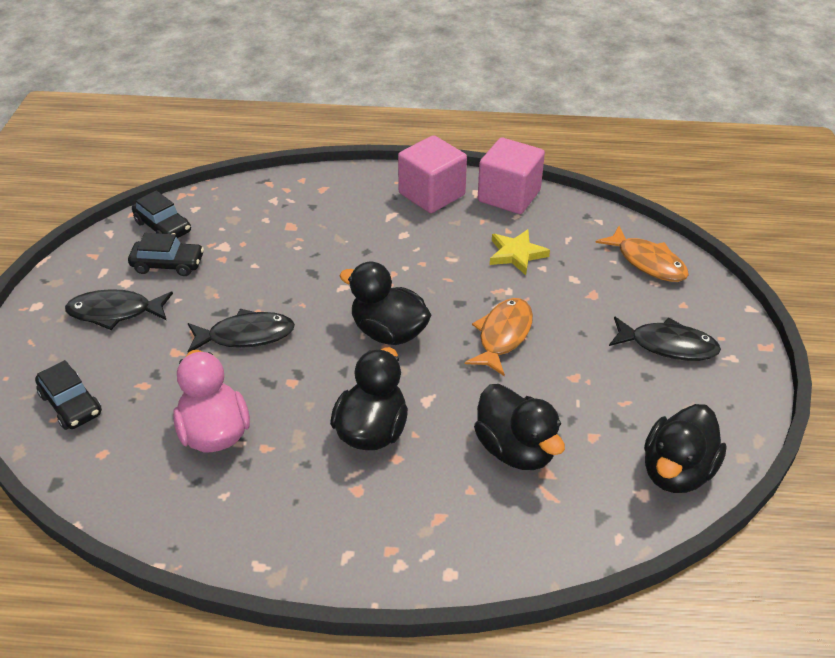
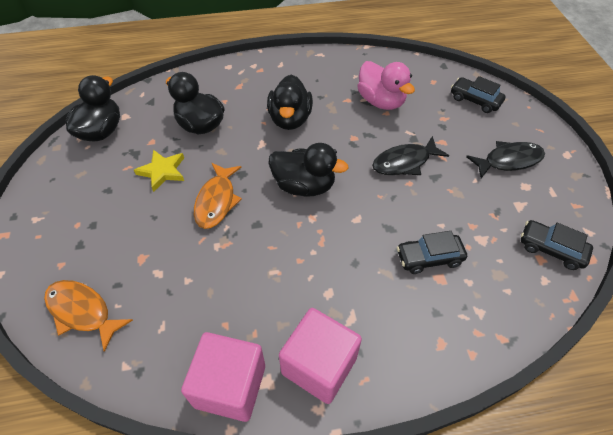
camera: 165 degrees right, 10 degrees up
black car [128,233,204,276] -> black car moved to [397,231,467,274]
yellow star [490,229,550,275] -> yellow star moved to [134,150,184,192]
black fish [609,317,721,361] -> none

